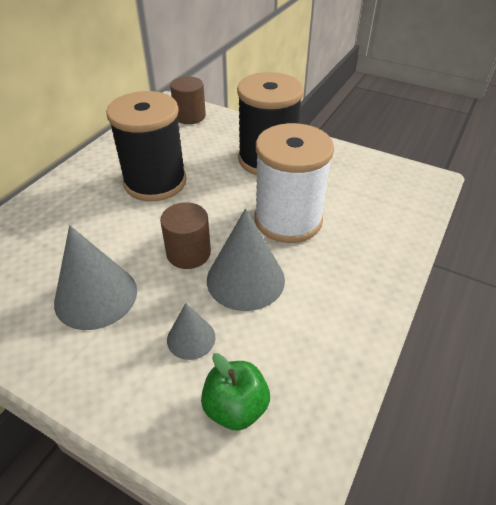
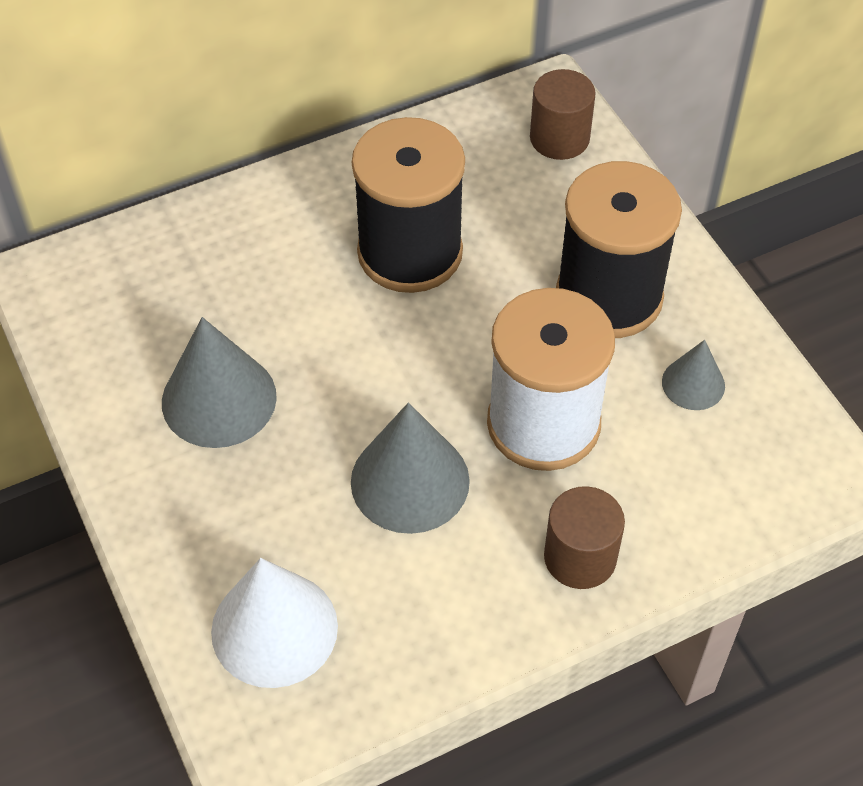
camera: 35 degrees right, 10 degrees up
brown cylinder [160,202,211,269] -> brown cylinder moved to [544,486,625,589]
grey cone [167,303,216,360] -> grey cone moved to [662,340,725,410]
green apple [201,353,270,431] -> white cone [211,558,338,688]

